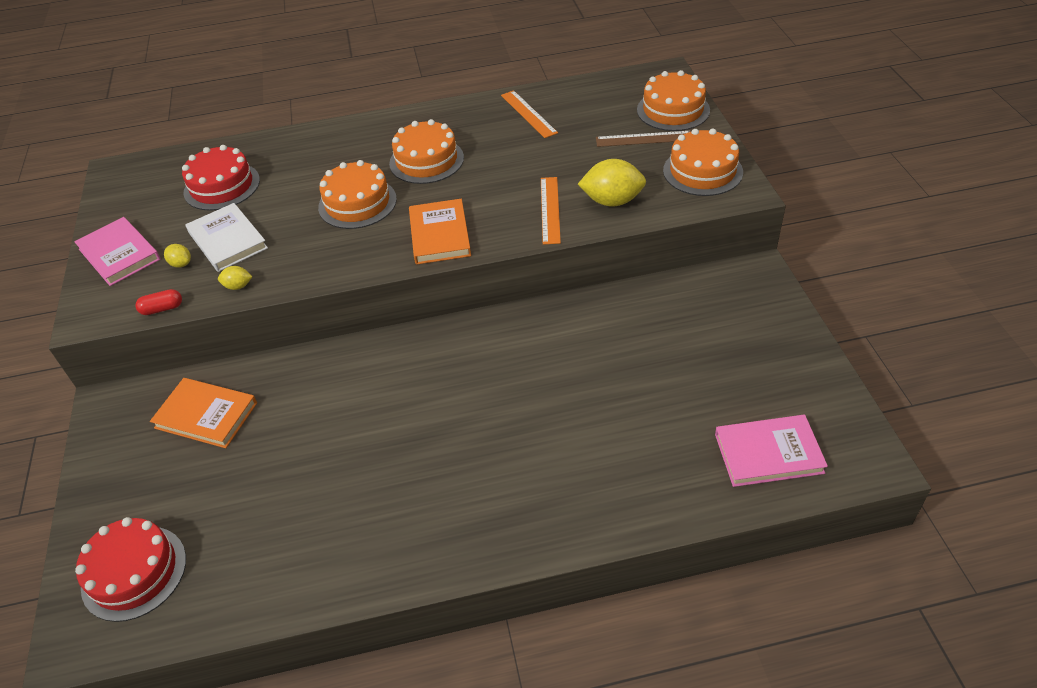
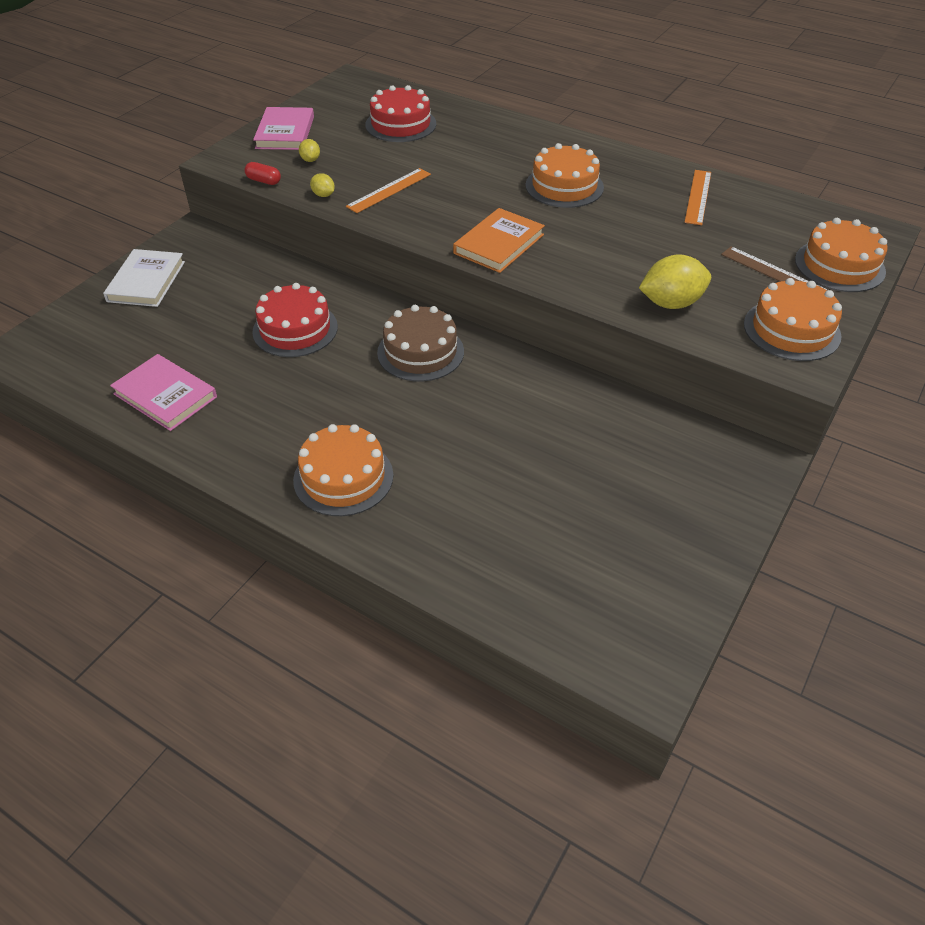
camera: 40 degrees right, 0 degrees up
red cake [75,517,186,622] -> red cake moved to [252,283,338,357]
orange book [150,378,257,448] -> none
white book [185,203,268,272] -> white book moved to [103,249,185,307]
orange cake [318,160,397,229] -> orange cake moved to [293,424,393,516]
orange ruler [541,177,561,244] -> orange ruler moved to [346,168,431,213]
yellow lemon [578,159,646,207] -> yellow lemon turned 60 degrees counterclockwise [639,254,711,309]
pink book [715,415,828,487] -> pink book moved to [110,354,217,431]
none -> brown cake [377,305,464,382]

